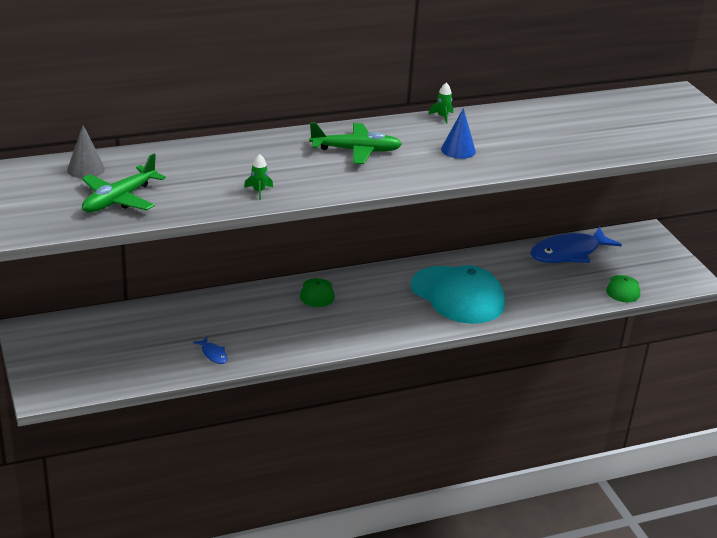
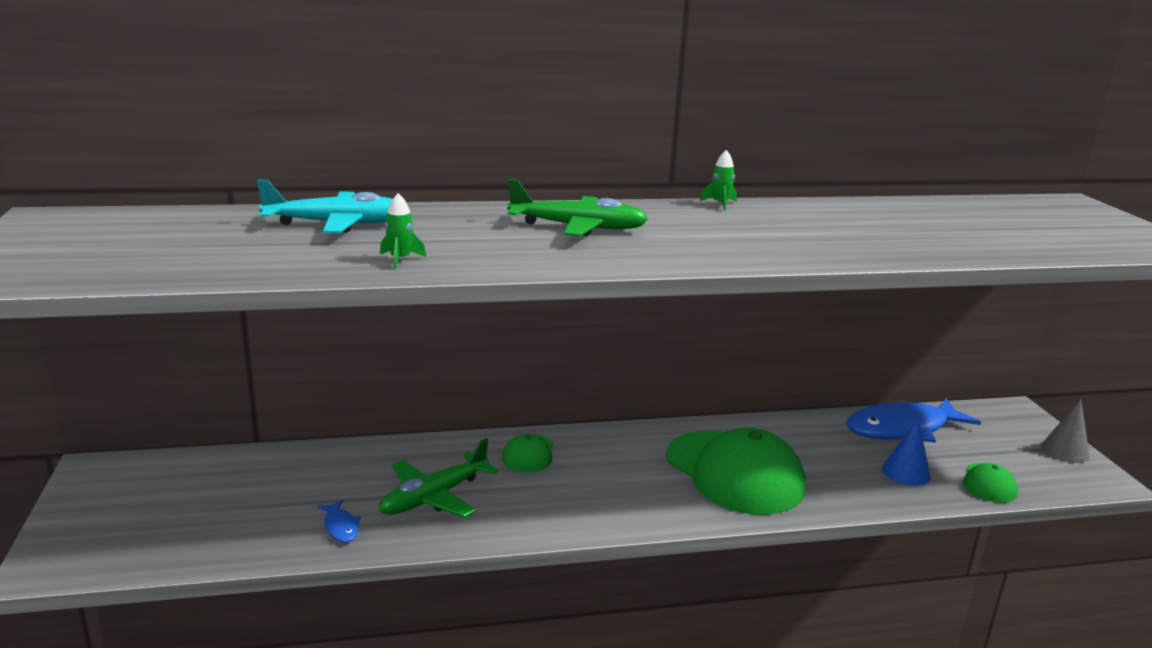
camera: 10 degrees right, 10 degrees down
grey cone [67,125,105,178] -> grey cone moved to [1041,399,1090,463]
green plane [82,153,166,213] -> green plane moved to [379,438,498,518]
turquoise cap [411,265,505,324] -> green cap [666,427,806,515]
blue cone [441,108,476,159] -> blue cone moved to [882,418,931,486]
none -> turquoise plane [257,179,392,233]

